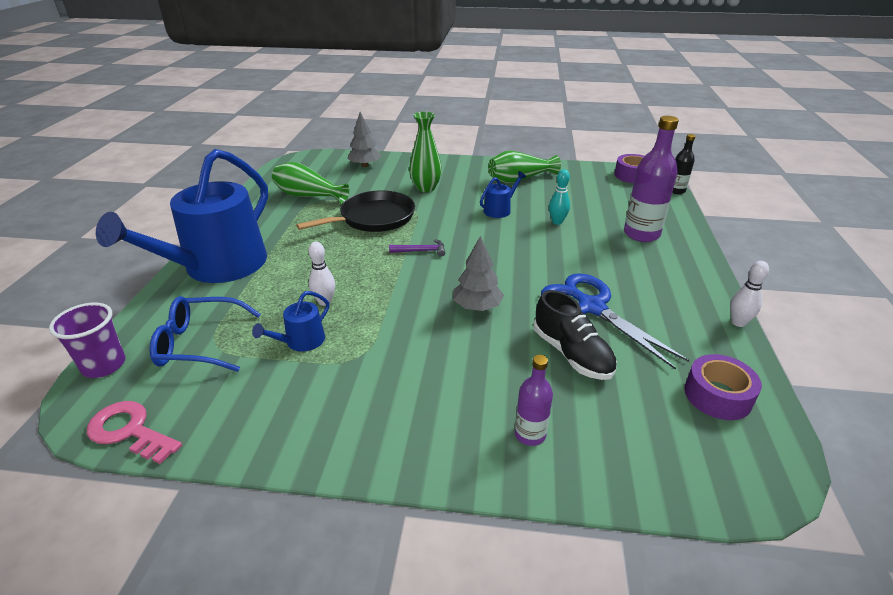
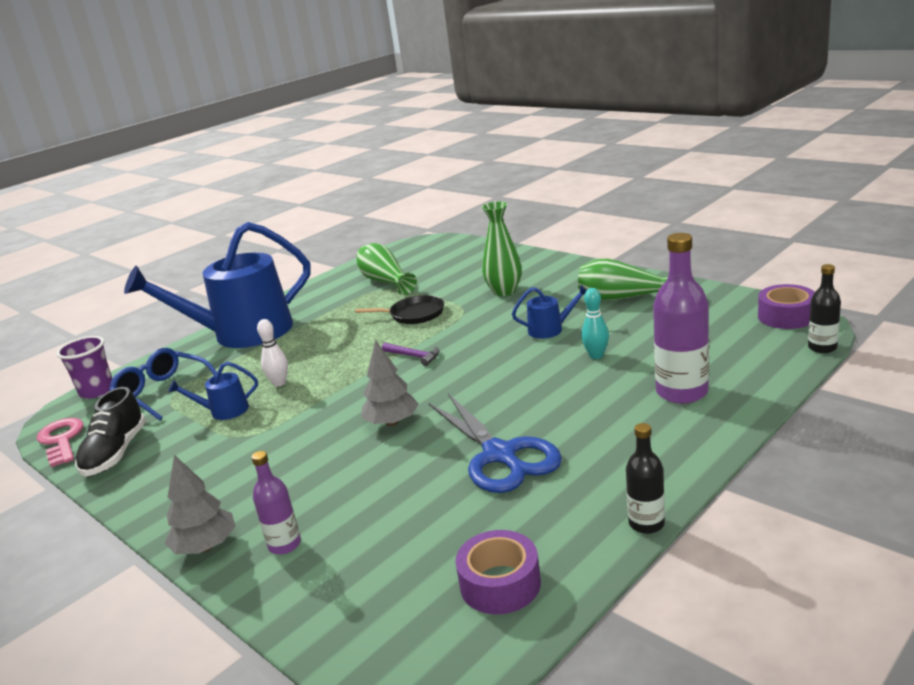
camera: 40 degrees right, 10 degrees down
black pan [296,190,415,232] -> black pan [355,295,444,324], size x0.65
grey tree [347,112,381,167] -> grey tree moved to [165,455,235,554]
black shoe [533,290,617,380] -> black shoe moved to [75,387,146,476]
blue scissors [541,273,690,370] -> blue scissors turned 150 degrees clockwise [429,393,562,493]
white bowling pin [730,261,769,327] -> black bottle [626,423,665,534]

